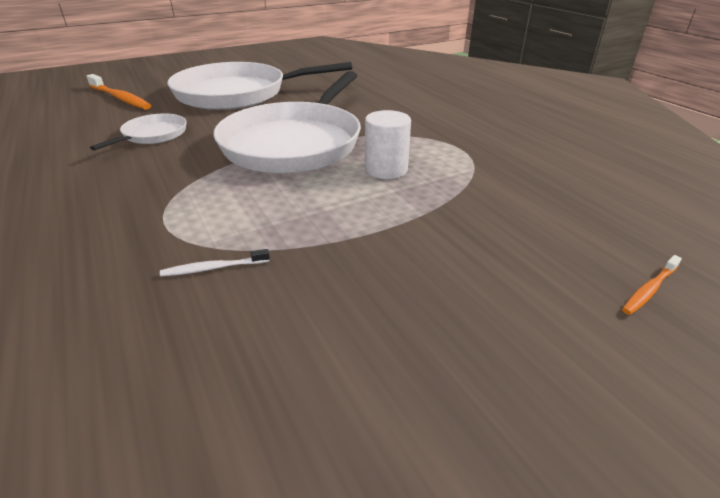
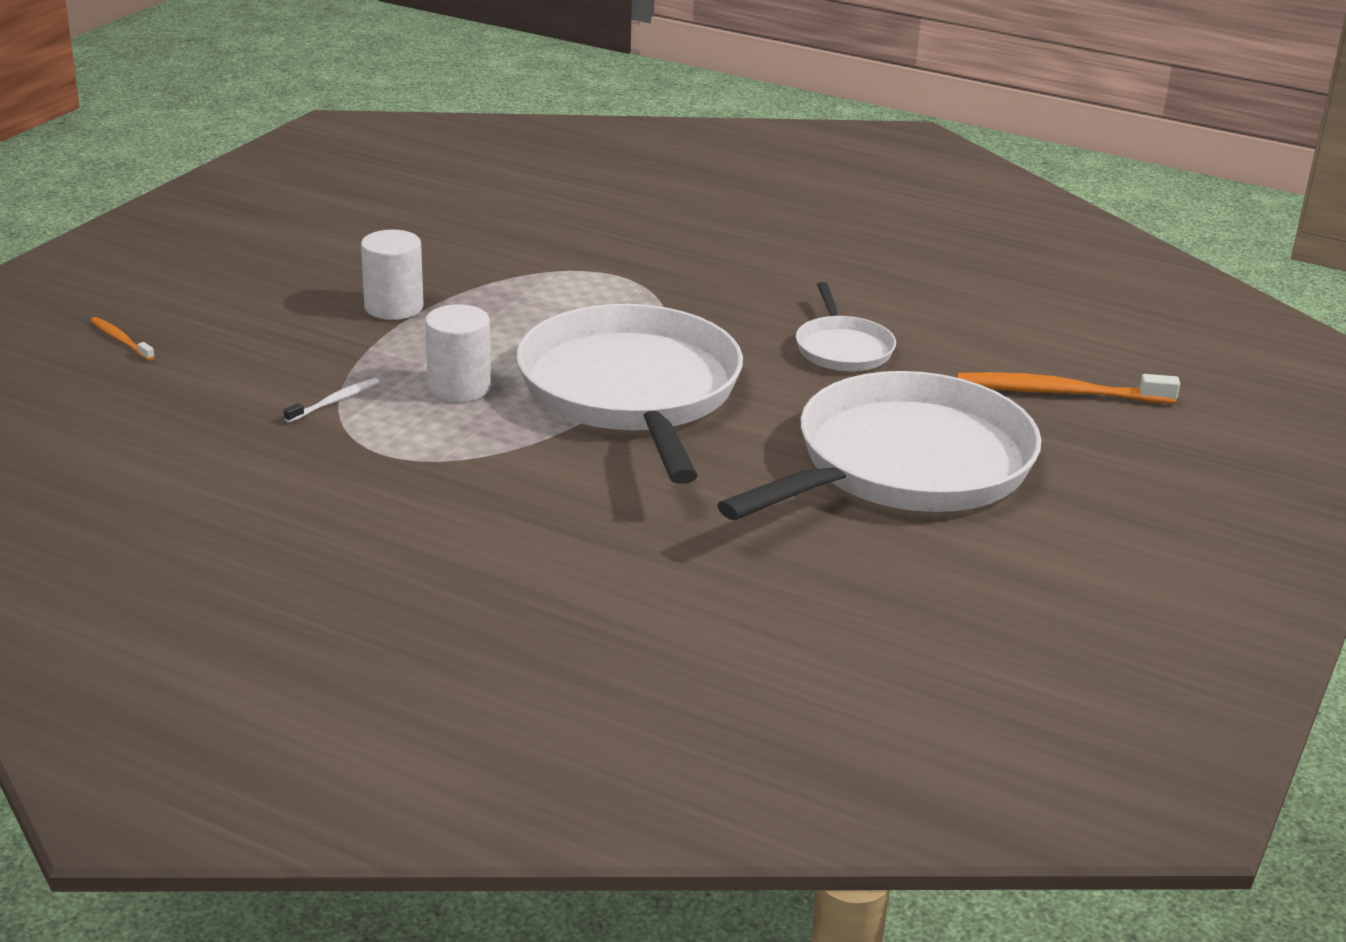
camera: 145 degrees right, 5 degrees down
white toothbrush [160,249,270,277] -> white toothbrush moved to [284,378,380,423]
orange toothbrush [622,255,682,315] -> orange toothbrush turned 60 degrees counterclockwise [90,317,155,361]
none -> white cylinder [361,230,424,320]

